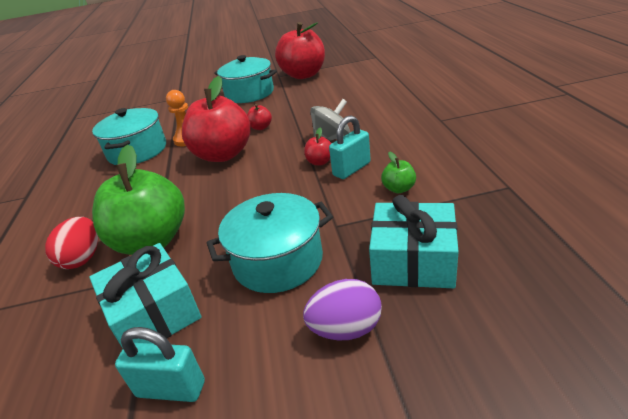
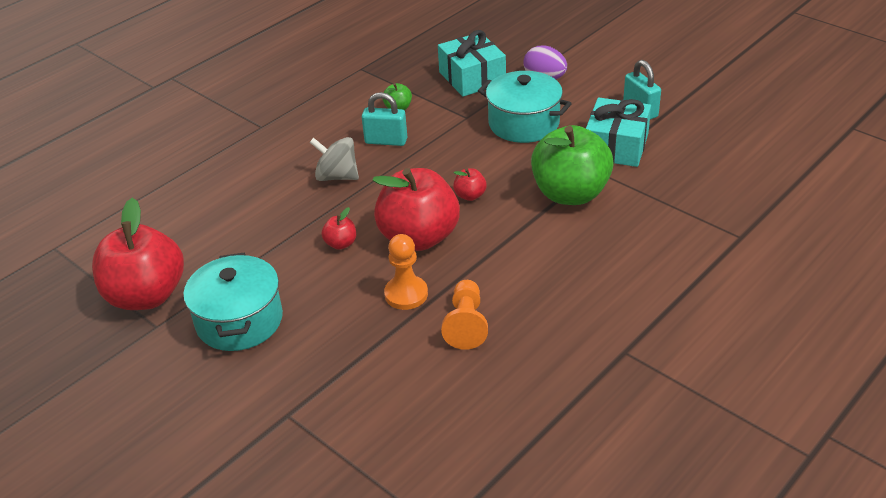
camera: 130 degrees left, 5 degrees up
red egg [45,217,98,269] -> none
turquoise pot [92,108,166,165] -> orange pawn [441,280,488,350]
red apple [304,128,332,165] -> red apple moved to [453,168,487,201]

